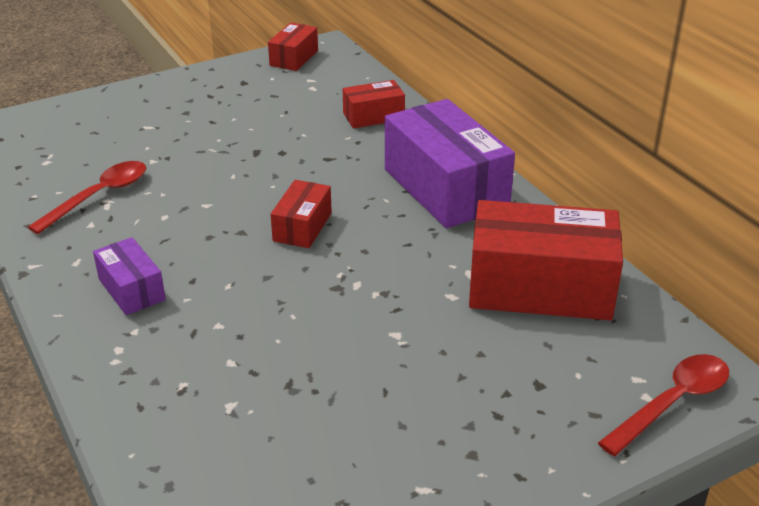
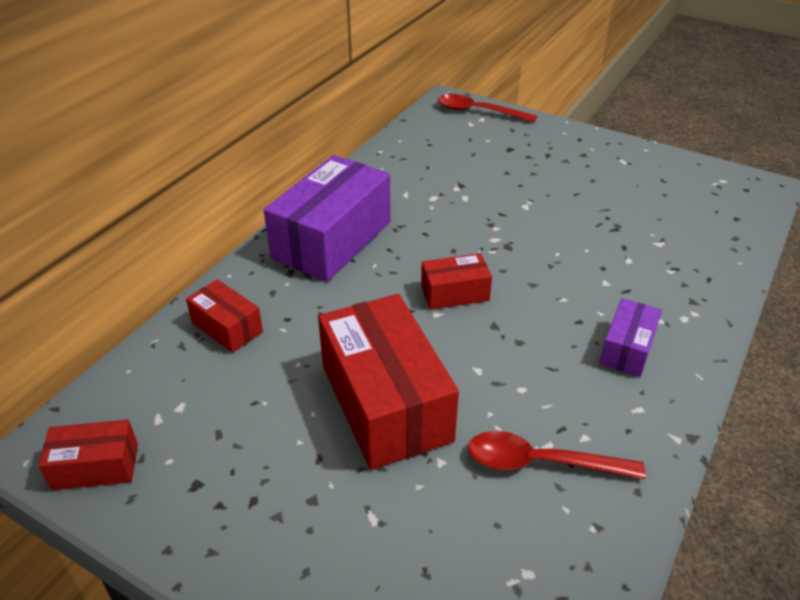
camera: 120 degrees left, 5 degrees up
red box [469,200,623,320] -> red box moved to [318,294,459,470]

